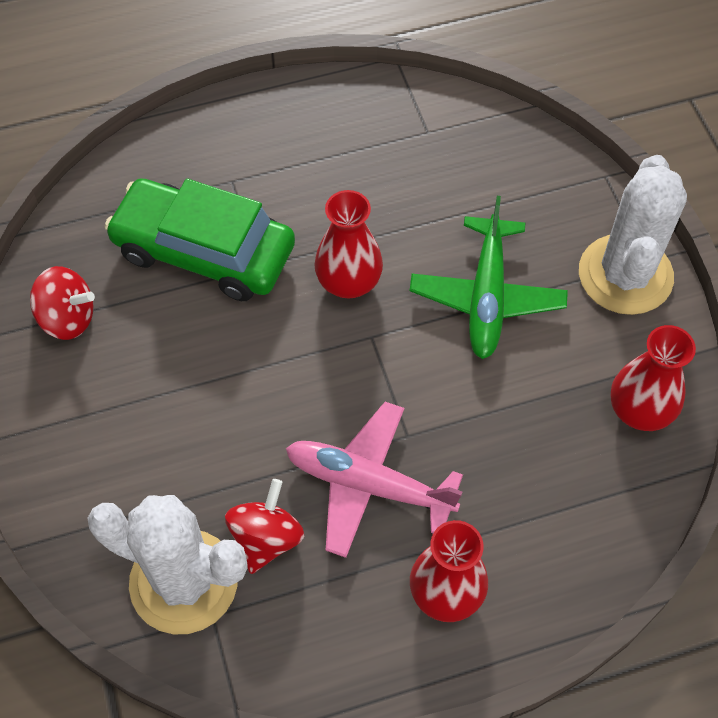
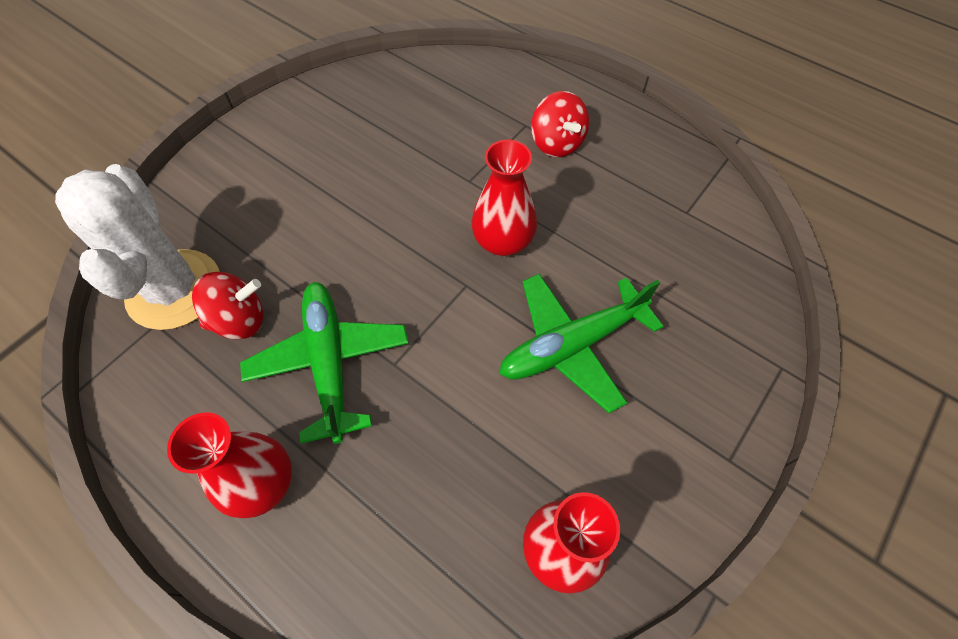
camera: 55 degrees right, 0 degrees up
red spinning top [30,266,95,340] -> red spinning top moved to [531,91,589,157]
green car [105,178,295,301] -> none
pink plane [286,402,463,558] -> green plane [240,282,409,444]
white cactus [579,155,687,315] -> none

